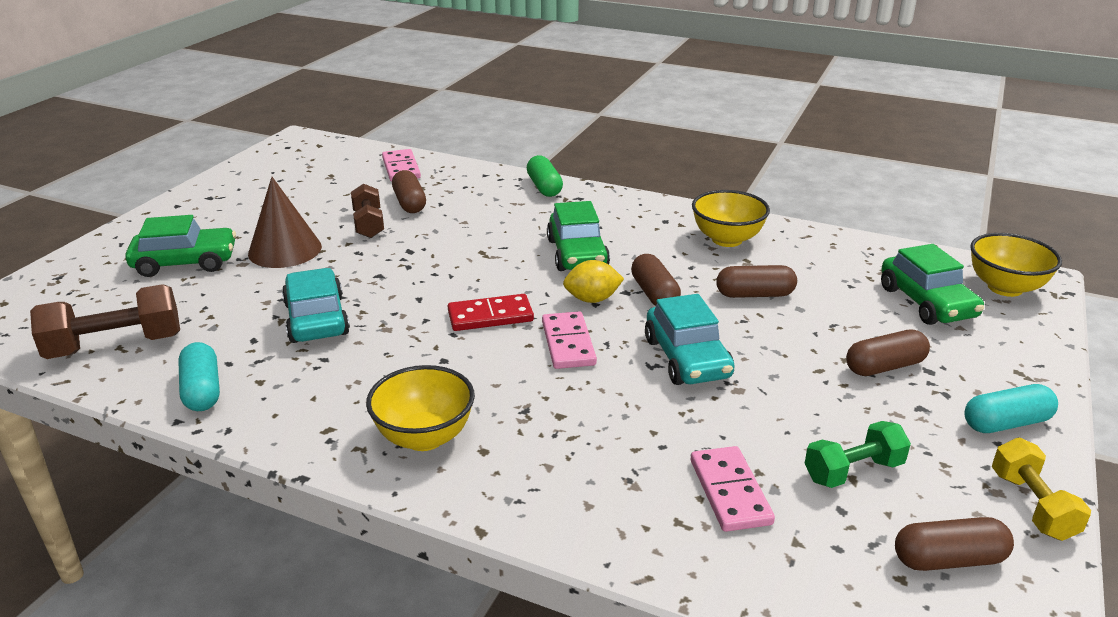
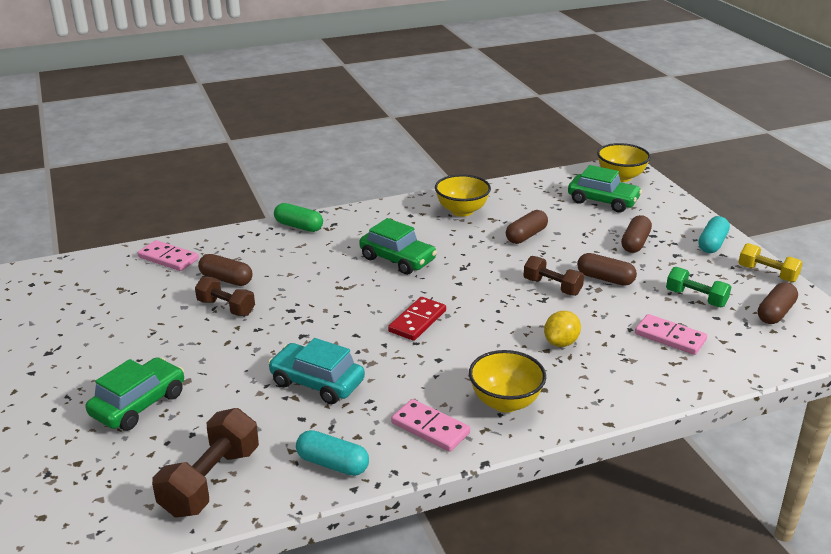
camera: 45 degrees left, 0 degrees up
brown cone [248,177,322,268] -> none
pink domino [542,311,597,369] -> pink domino moved to [391,399,470,452]
yellow lemon [563,260,624,303] -> yellow lemon moved to [544,311,581,347]
brown capsule [631,254,681,306] -> brown capsule moved to [577,253,637,286]
turquoise car [645,294,735,385] -> brown dumbbell [523,256,584,296]
green dumbbell [804,421,911,488] -> green dumbbell turned 75 degrees counterclockwise [666,267,731,307]

